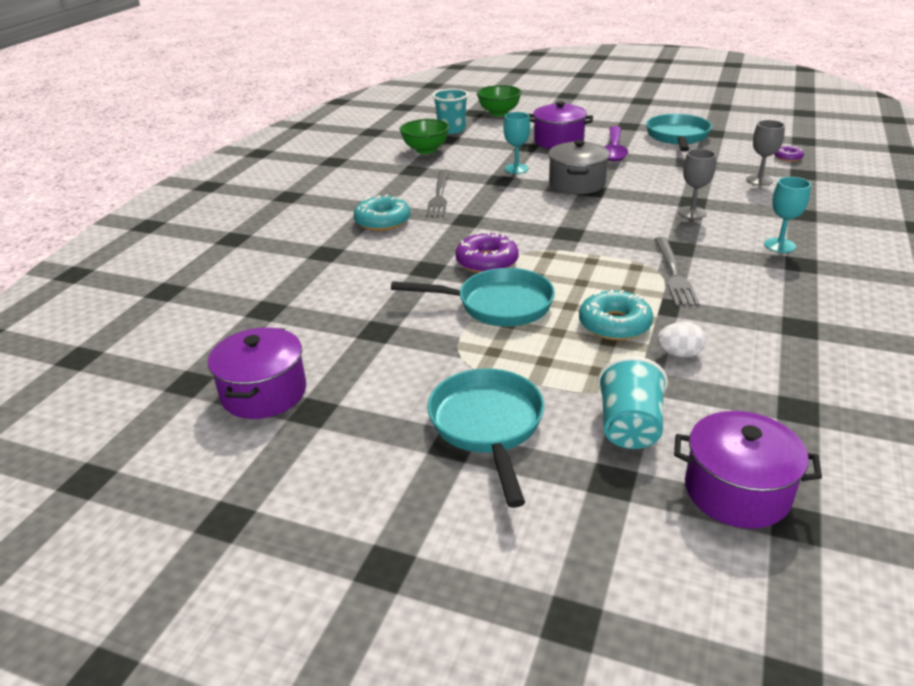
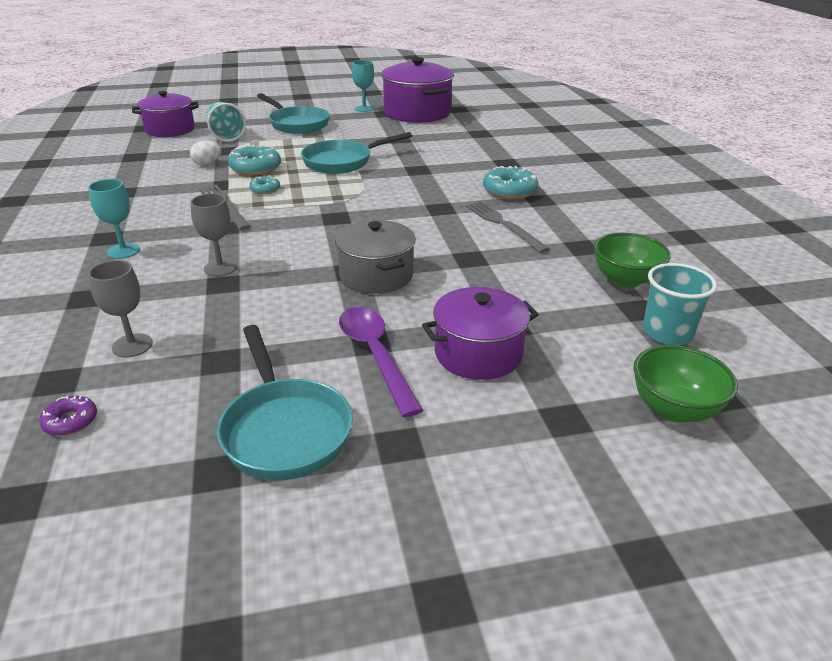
camera: 145 degrees right, 0 degrees up
purple pot [208,327,306,419] -> purple pot [381,57,454,123], size x1.50
purple donut [455,232,519,273] -> none
turquoise goblet [504,112,530,174] -> turquoise goblet moved to [352,60,374,112]
none -> turquoise donut [249,176,280,194]

